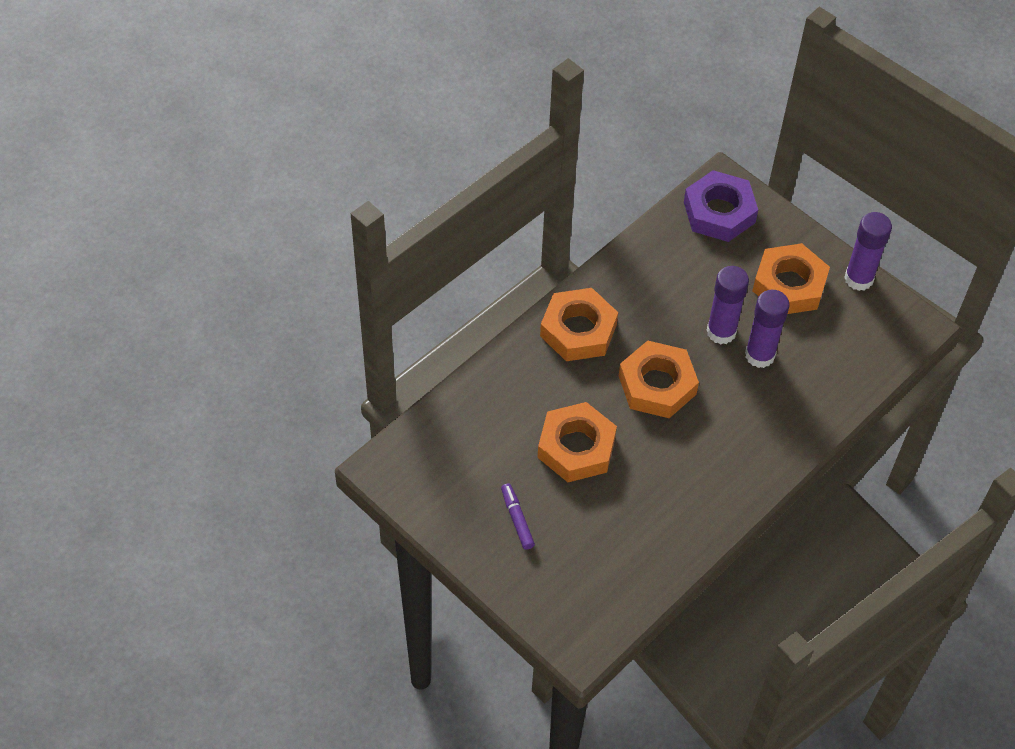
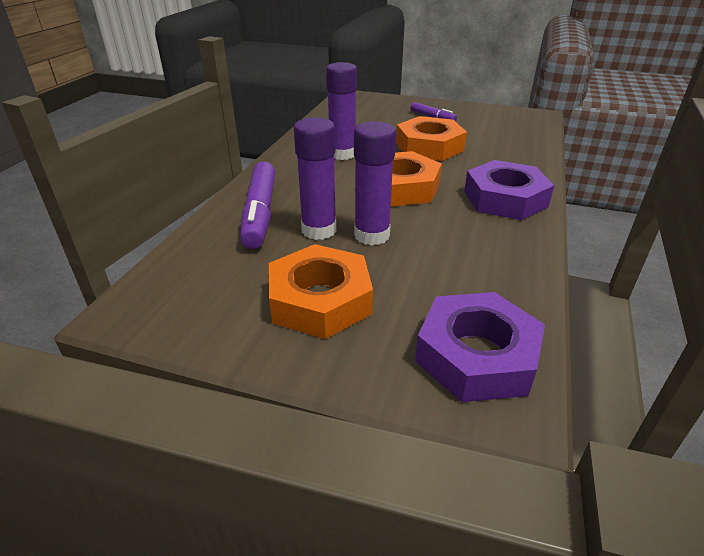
camera: 155 degrees right, 20 degrees down
orange nut [540,288,618,361] -> purple nut [464,160,554,220]
purple glue stick [844,212,892,291] -> purple glue stick moved to [326,62,357,160]
none -> purple marker [240,161,275,249]

